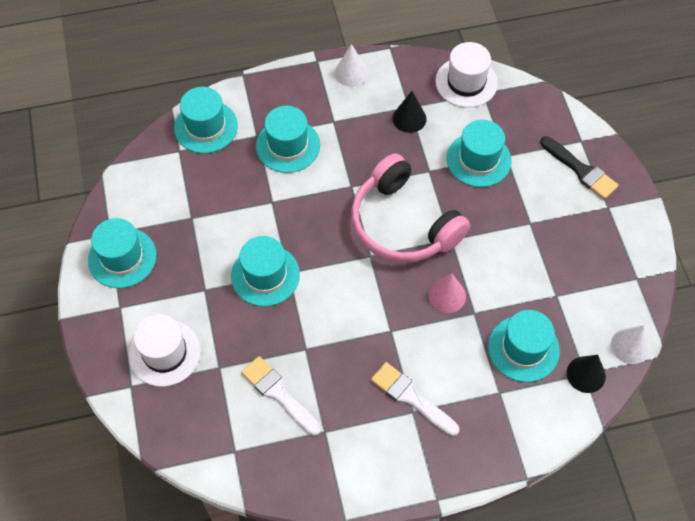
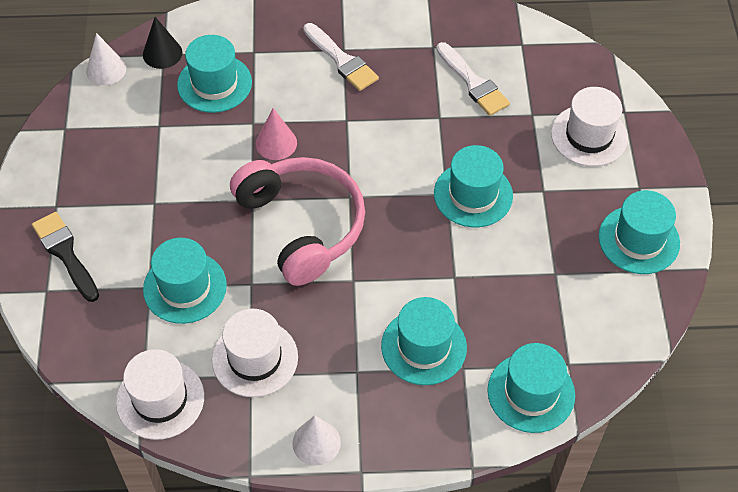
camera: 170 degrees left, 5 degrees down
black cone [392,91,427,133] -> white hat [212,309,298,397]

